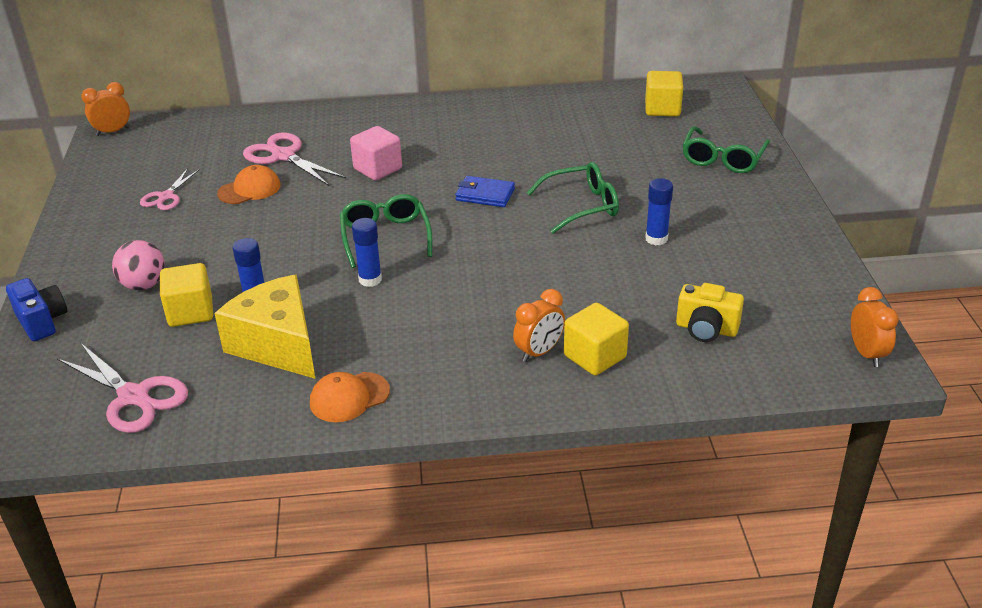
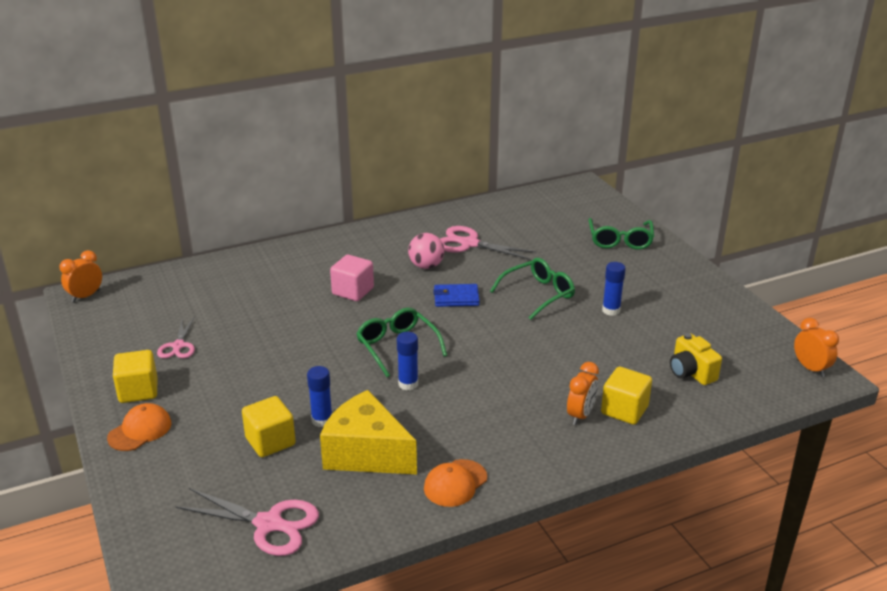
camera: 20 degrees left, 5 degrees down
blue camera [6,278,67,341] -> none
pink ball [112,240,165,290] -> pink ball moved to [408,233,444,269]
orange cap [217,165,281,204] -> orange cap moved to [107,403,171,451]
pink scissors [243,133,346,186] -> pink scissors moved to [440,226,537,260]
yellow cube [645,71,683,116] -> yellow cube moved to [113,350,157,403]
yellow camera [676,283,744,342] -> yellow camera turned 60 degrees clockwise [670,333,722,385]

